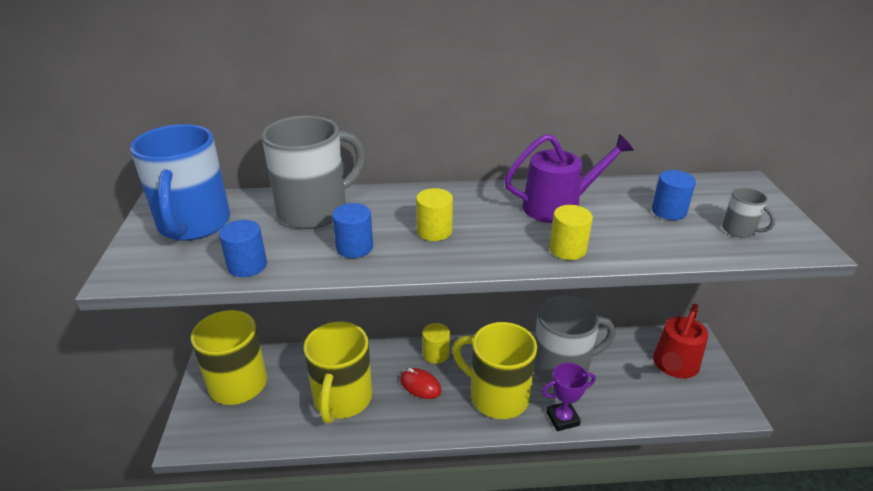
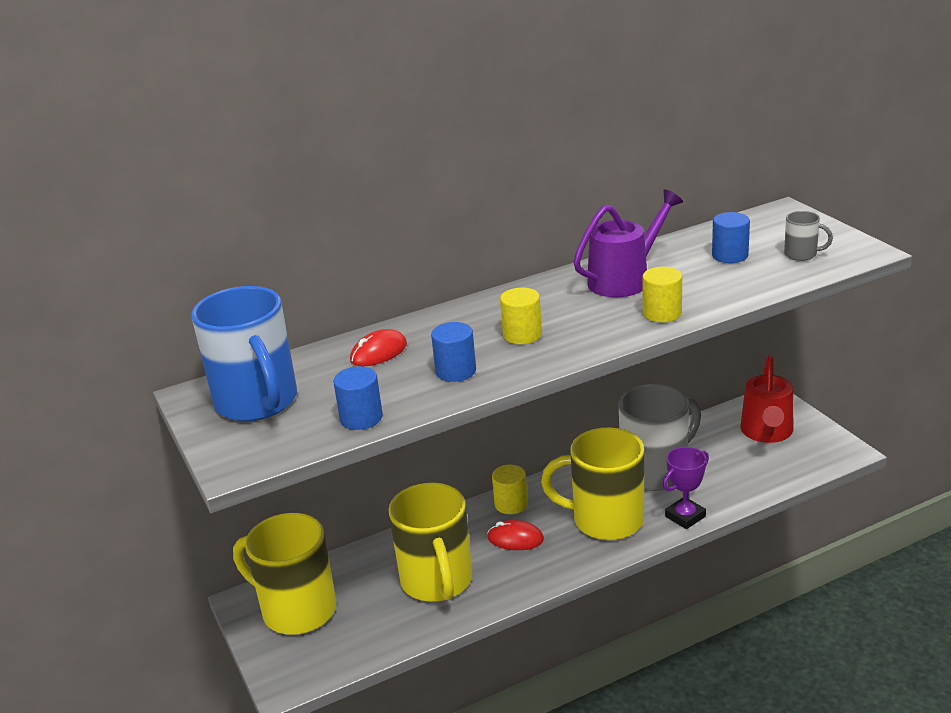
camera: 20 degrees left, 5 degrees down
grey mug [261,116,365,229] -> red mouse [350,329,407,367]

